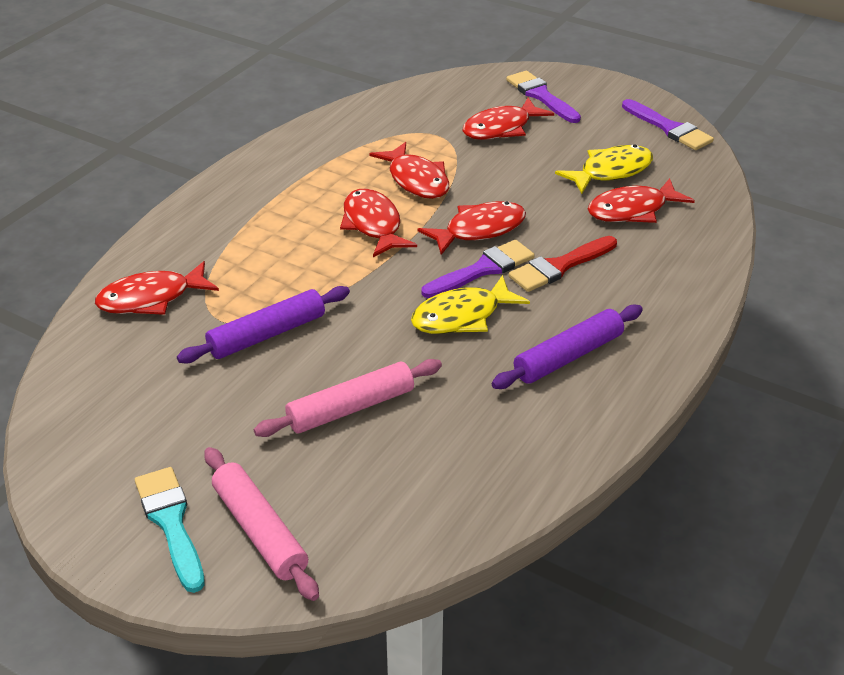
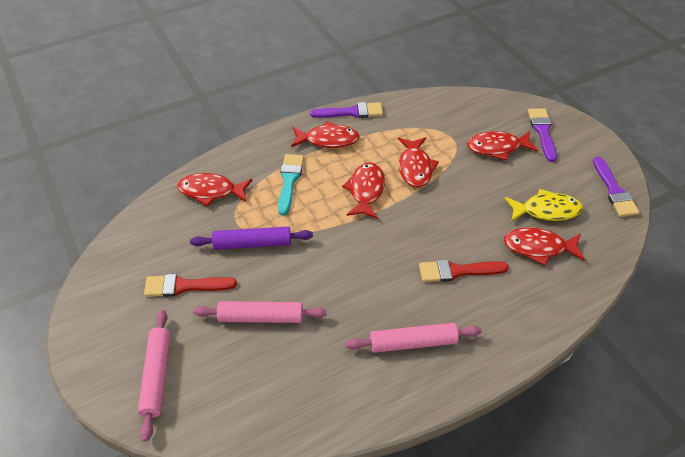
camera: 30 degrees right, 10 degrees up
turquoise brush [135,467,205,593] -> turquoise brush moved to [278,154,304,215]
yellow fish [411,275,530,334] -> none
red fish [418,201,526,255] -> red fish moved to [291,121,360,148]
purple brush [421,240,535,298] -> purple brush moved to [310,102,383,118]
purple rolling pin [492,305,643,389] -> pink rolling pin [346,323,482,353]
none -> red brush [144,274,237,297]

